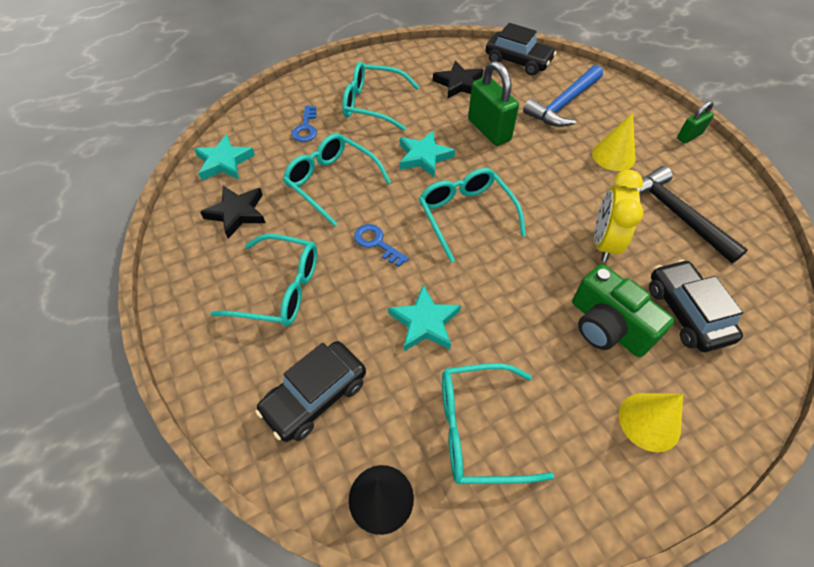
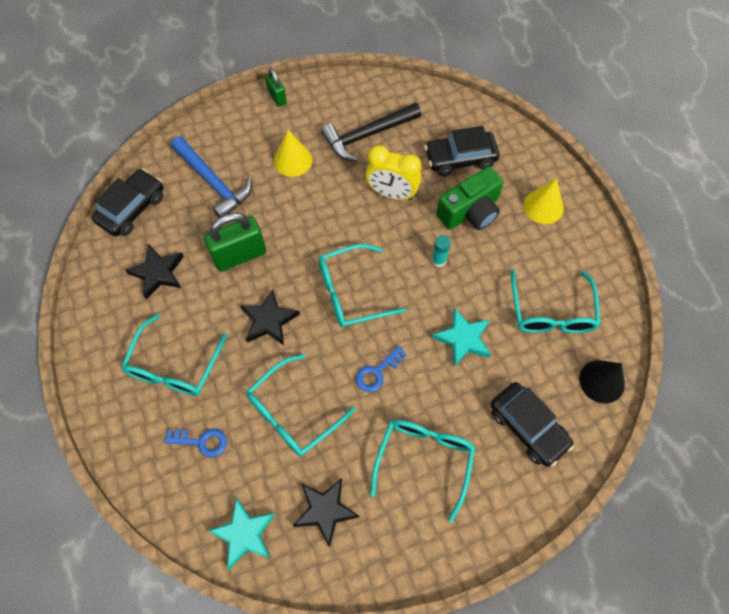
camera: 85 degrees left, 10 degrees up
turquoise star [399,131,455,177] -> black star [240,289,300,345]
none -> turquoise glue stick [432,235,451,267]

